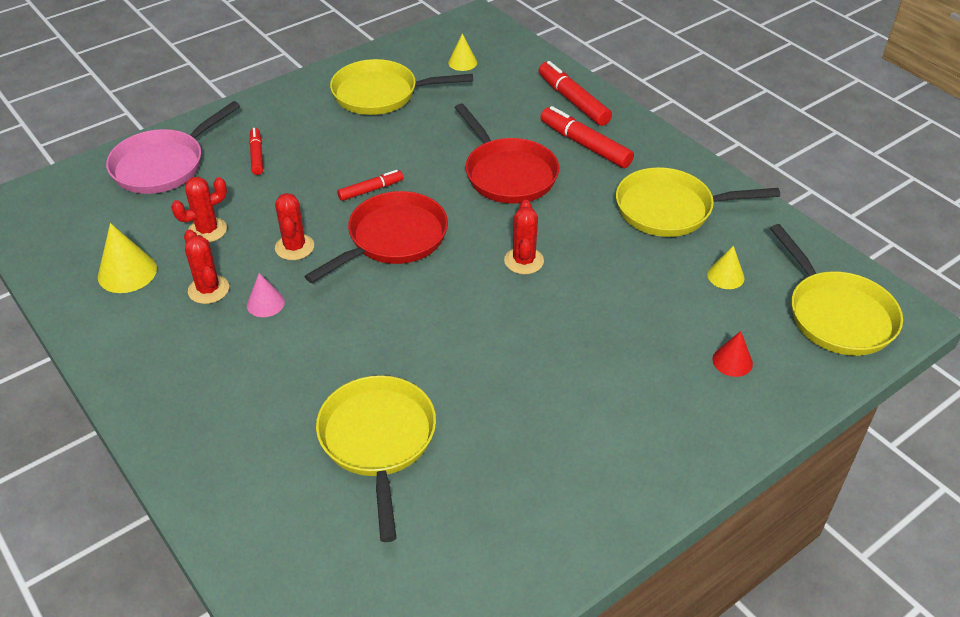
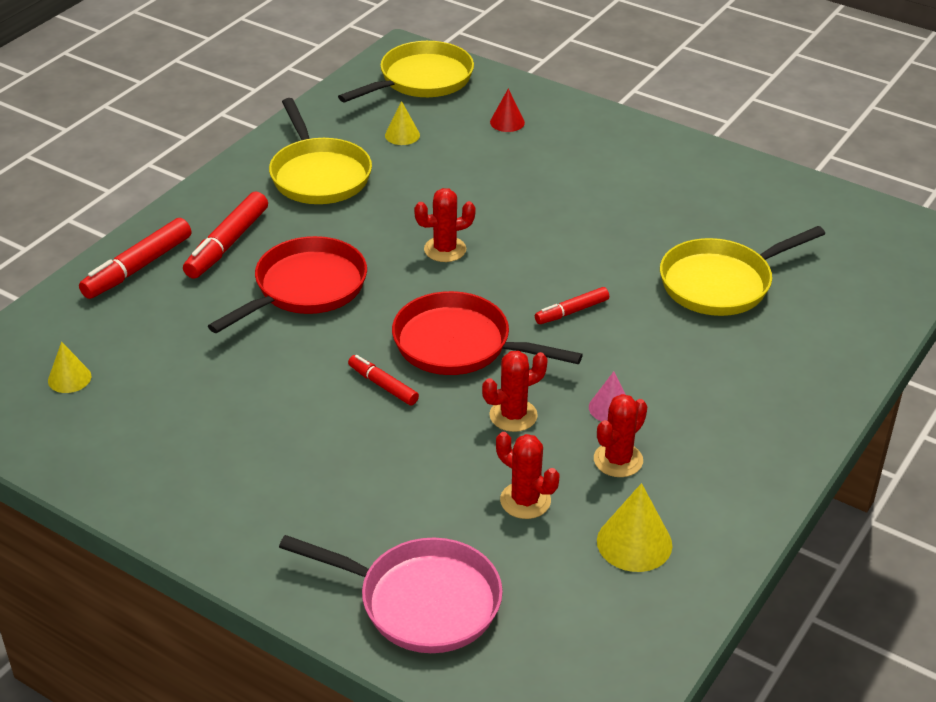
camera: 110 degrees left, 5 degrees down
red marker [249,128,263,175] -> red marker moved to [535,287,609,324]
yellow pan [330,59,473,115] -> none

